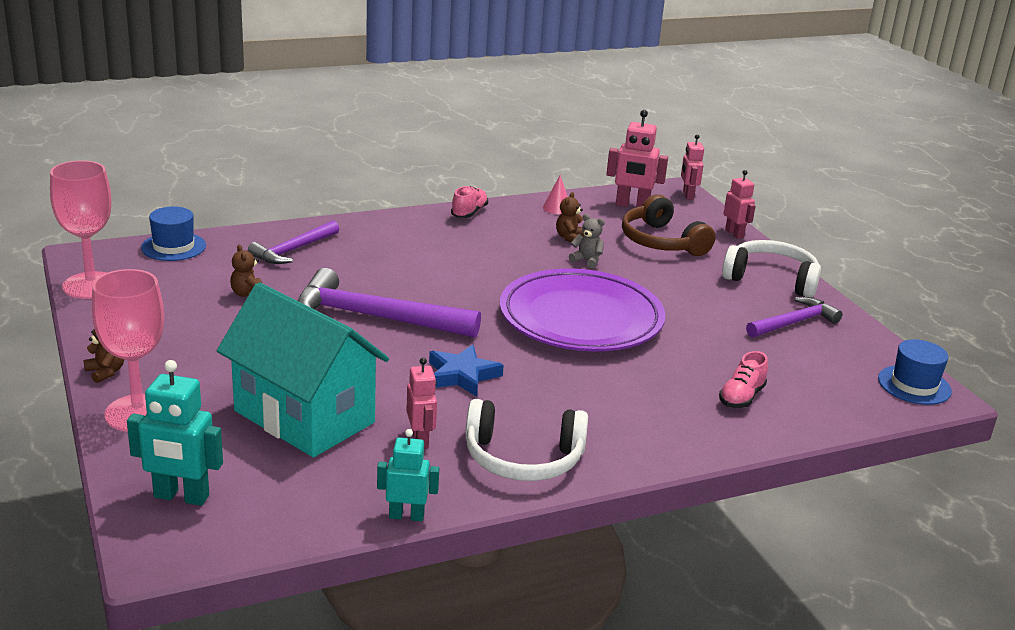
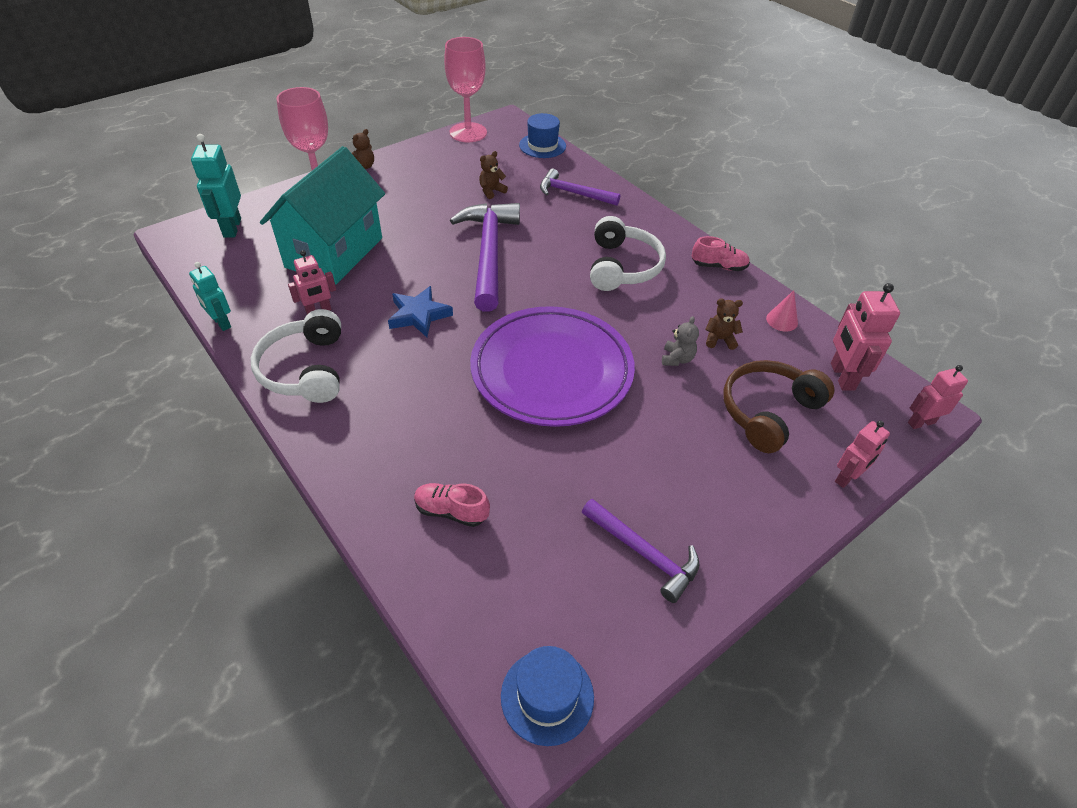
camera: 75 degrees right, 20 degrees up
turquoise robot [377,429,439,521] -> turquoise robot turned 150 degrees clockwise [189,262,231,331]
white headphones [722,240,821,298] -> white headphones moved to [590,216,666,291]

